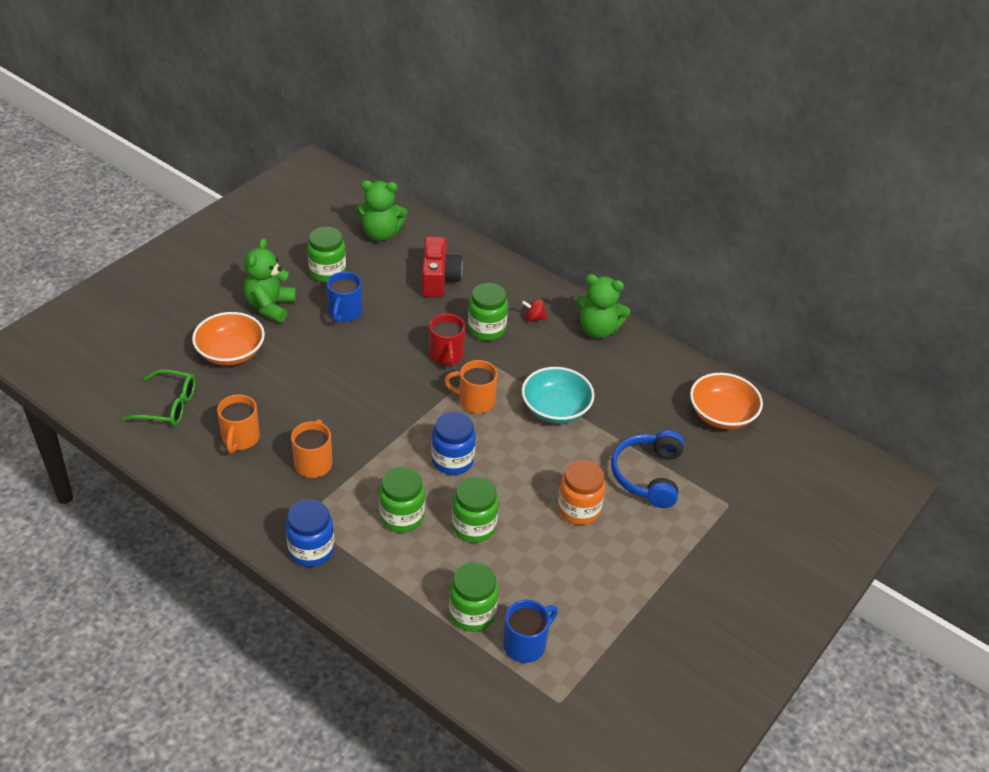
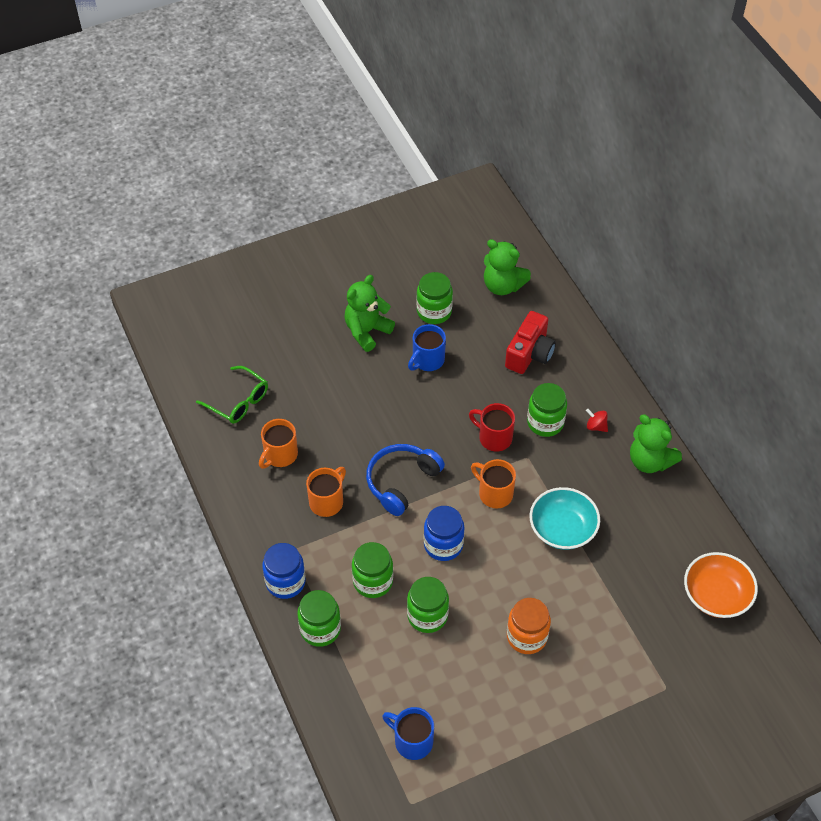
camera: 30 degrees right, 10 degrees up
orange bowl [192,312,265,366] -> none
red mug [429,314,465,367] -> red mug turned 105 degrees clockwise [469,403,515,451]
green jar [449,562,498,632] -> green jar moved to [298,590,341,647]
blue mug [503,600,558,663] -> blue mug turned 135 degrees counterclockwise [382,707,434,760]
blue headphones [611,430,684,508] -> blue headphones moved to [366,444,445,516]

